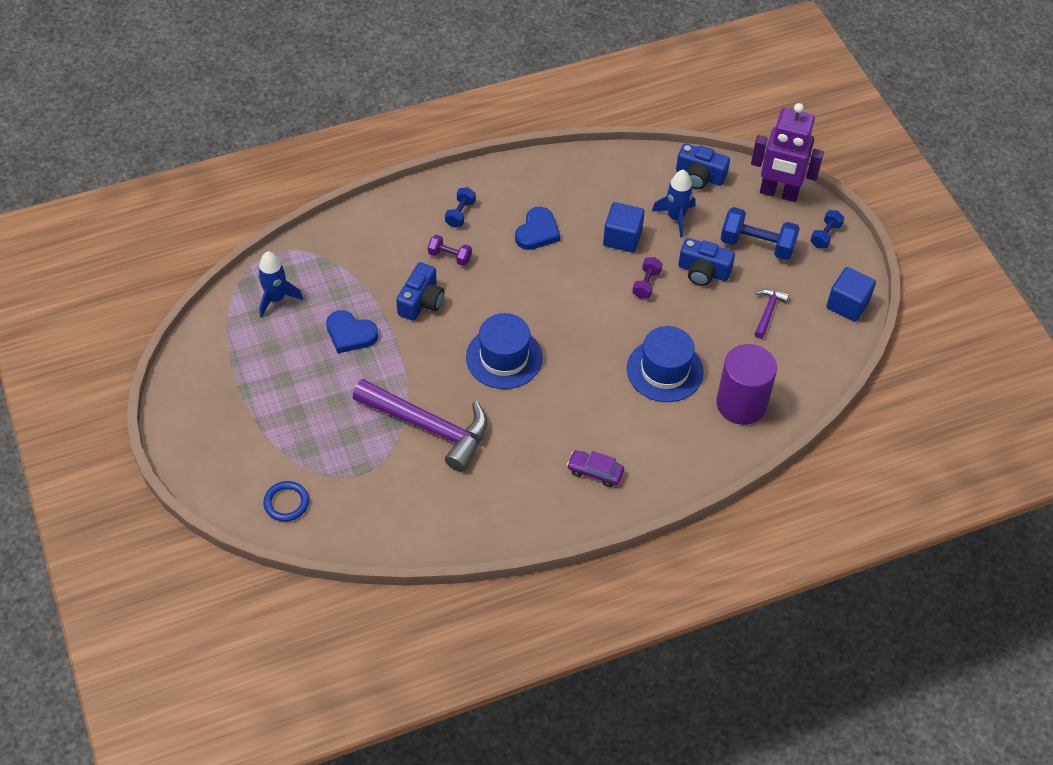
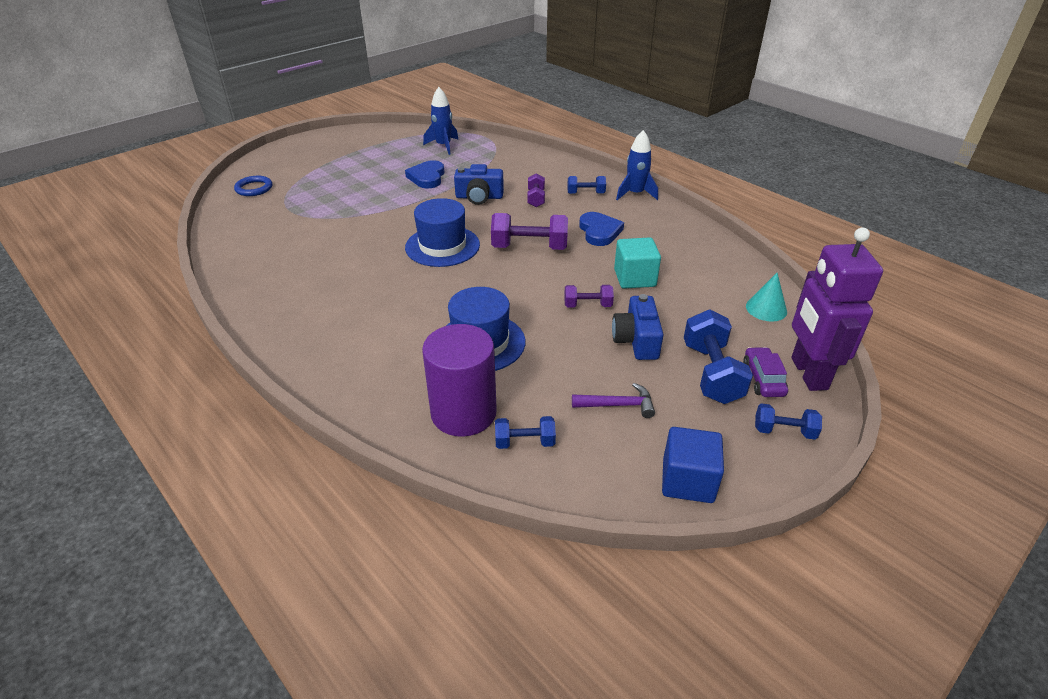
camera: 70 degrees right, 15 degrees down
purple hammer [353,379,487,472] -> none
blue heart [515,207,560,250] -> blue heart turned 105 degrees counterclockwise [579,212,624,246]
purple car [567,450,624,487] -> purple car moved to [743,347,788,397]
blue cube [603,202,645,253] -> turquoise cube [614,237,661,289]
blue rocket [652,170,696,238] -> blue rocket moved to [616,130,658,200]
blue camera [676,143,730,189] -> turquoise cone [746,273,787,321]
none -> purple dumbbell [491,213,568,250]
none -> blue dumbbell [495,416,556,449]

